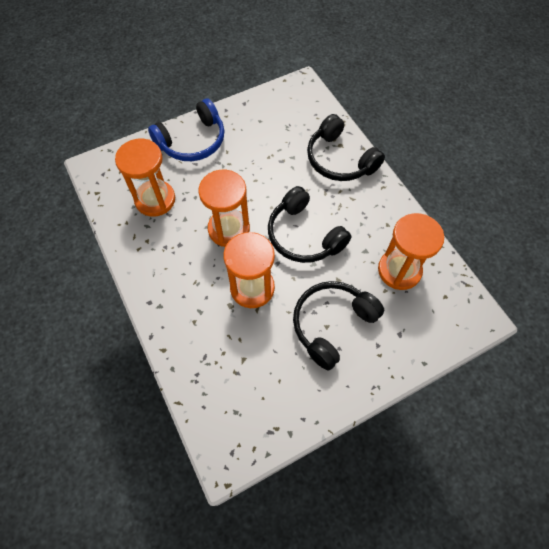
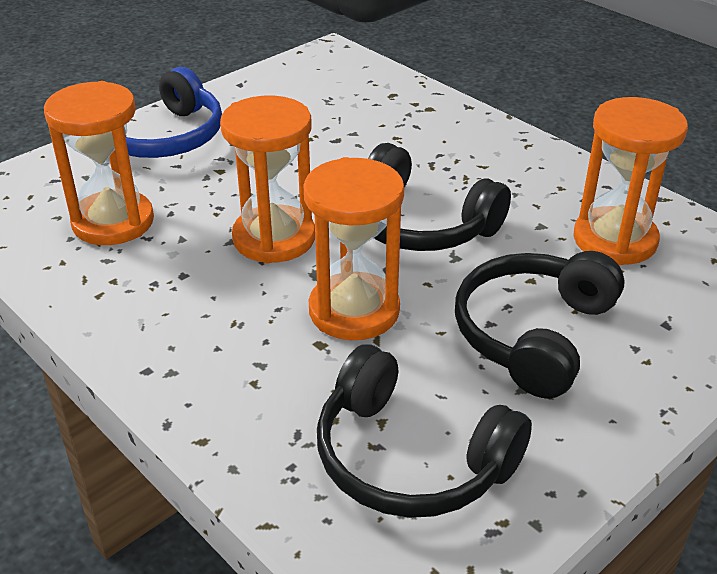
camera: 15 degrees left, 25 degrees down
black headphones [307,114,385,181] -> black headphones moved to [317,344,532,518]

